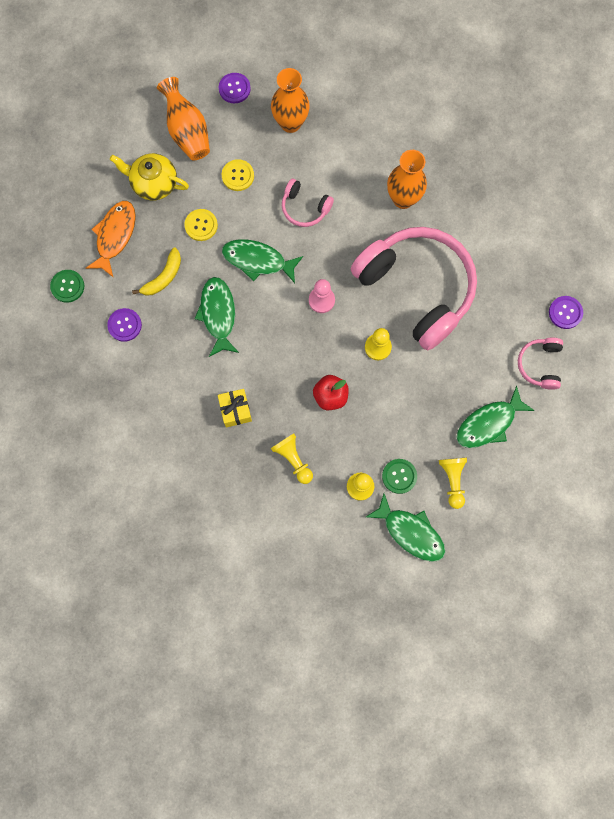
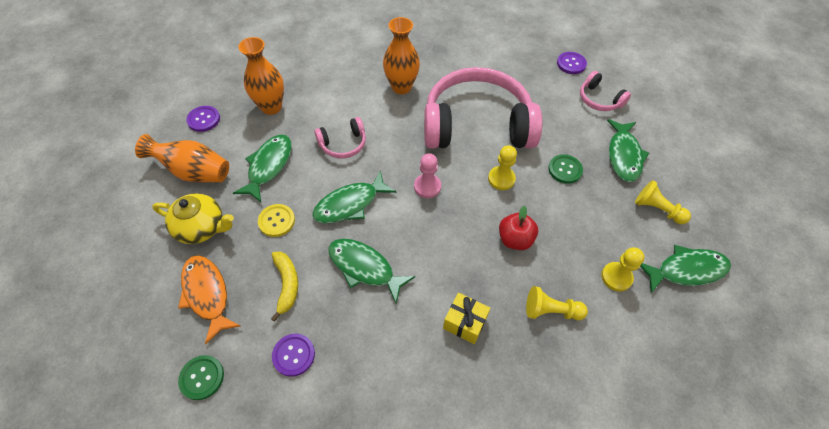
camera: 50 degrees left, 20 degrees down
yellow teapot [110,153,189,201] -> yellow teapot turned 135 degrees counterclockwise [152,193,234,244]
yellow button [222,159,254,191] -> green fish [233,135,292,202]
green button [382,459,417,494] -> green button moved to [548,154,583,184]

